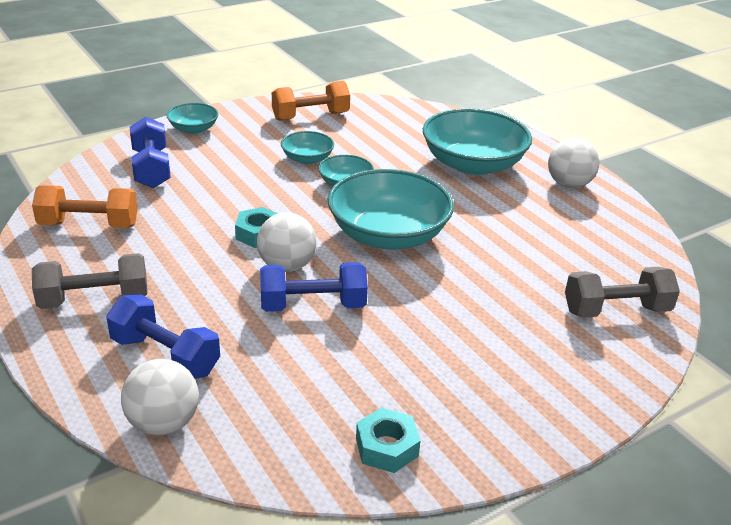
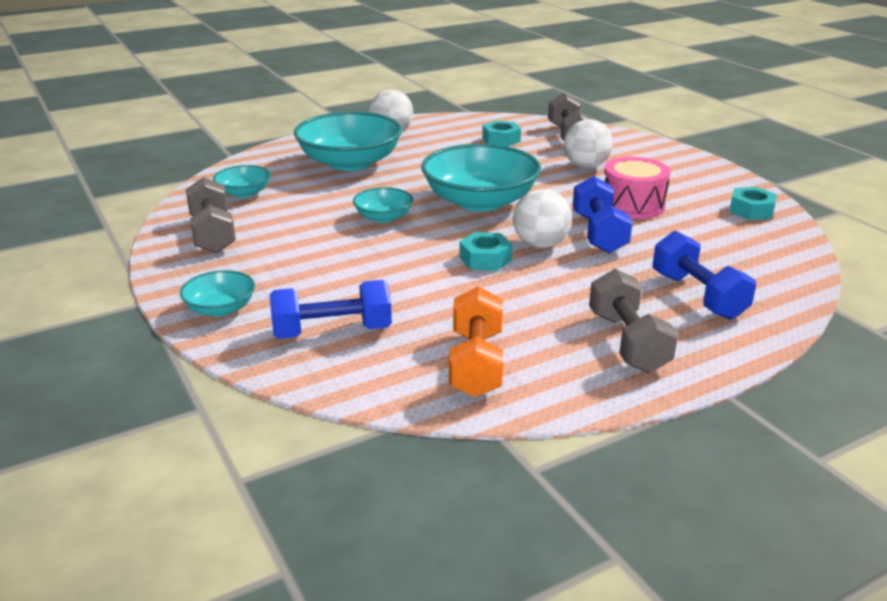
camera: 85 degrees left, 5 degrees down
blue dumbbell [106,295,220,379] -> blue dumbbell turned 60 degrees counterclockwise [652,231,756,320]
white ball [121,359,199,436] -> white ball moved to [564,119,613,168]
orange dumbbell [272,81,350,121] -> grey dumbbell [186,177,236,253]
turquoise bowl [281,131,334,164] -> turquoise bowl moved to [213,165,271,198]
none -> turquoise nut [482,121,521,146]
none -> pink drum [604,157,671,219]

